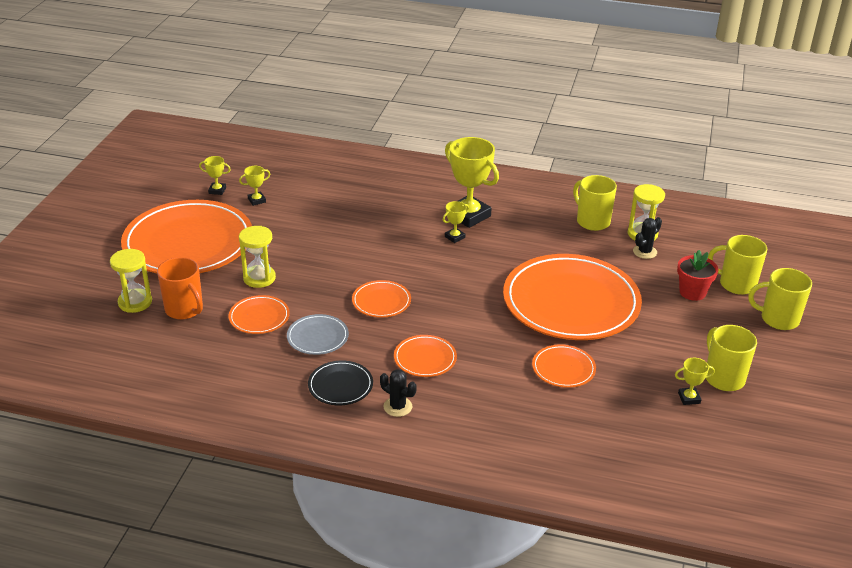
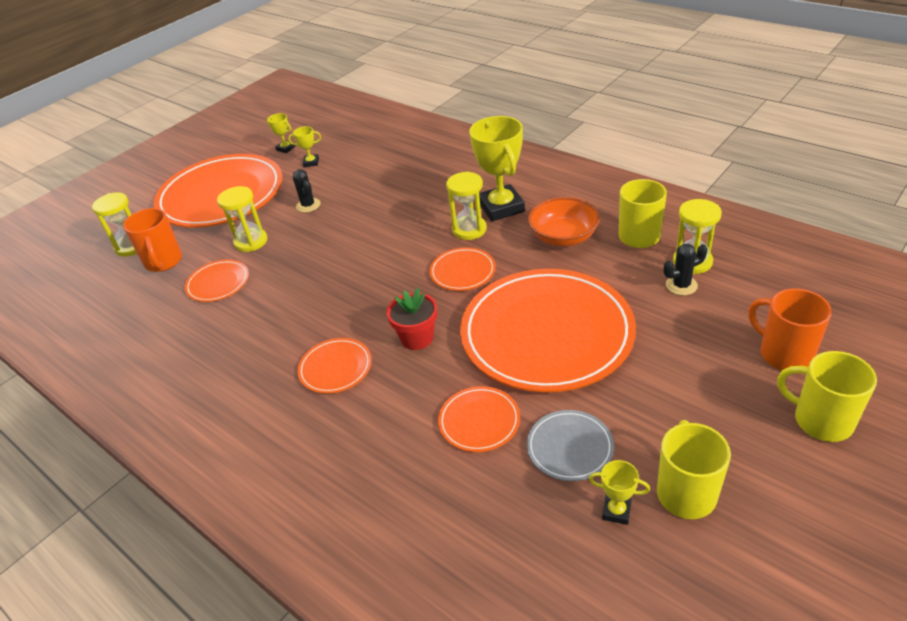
camera: 30 degrees right, 5 degrees up
grey plate [287,314,349,355] -> grey plate moved to [527,410,614,481]
black plate [308,361,373,405] -> none
orange plate [352,280,411,318] -> orange plate moved to [430,247,496,291]
black cactus [380,369,417,417] -> black cactus moved to [293,169,321,213]
yellow trophy [443,201,469,243] -> yellow hourglass [446,172,487,240]
red flower pot [677,250,718,301] -> red flower pot moved to [387,288,437,350]
yellow mug [708,235,767,295] -> orange mug [748,288,832,370]
none -> orange bowl [528,197,600,246]

